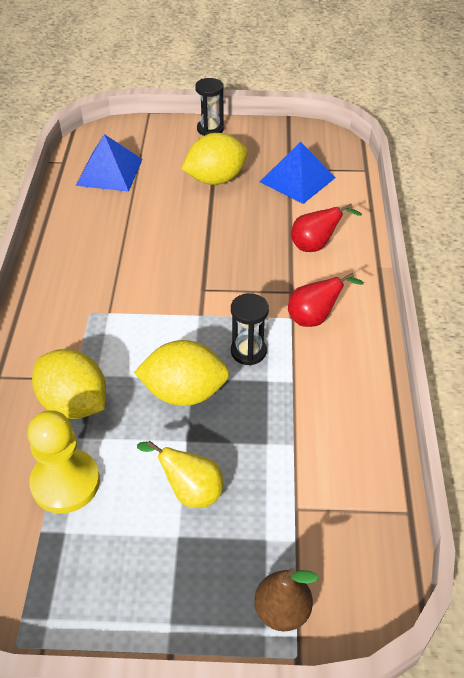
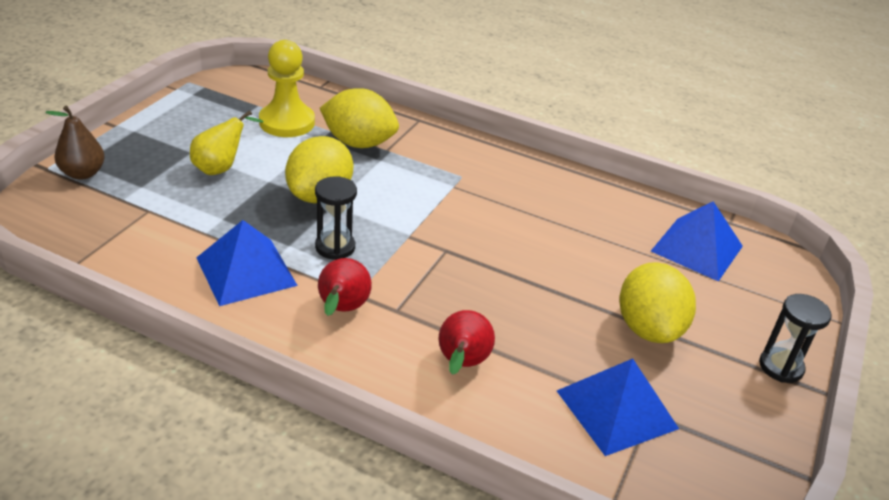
camera: 110 degrees right, 10 degrees down
yellow lemon [32,349,106,419] -> yellow lemon turned 45 degrees clockwise [320,88,399,148]
none -> blue pyramid [196,220,298,306]

